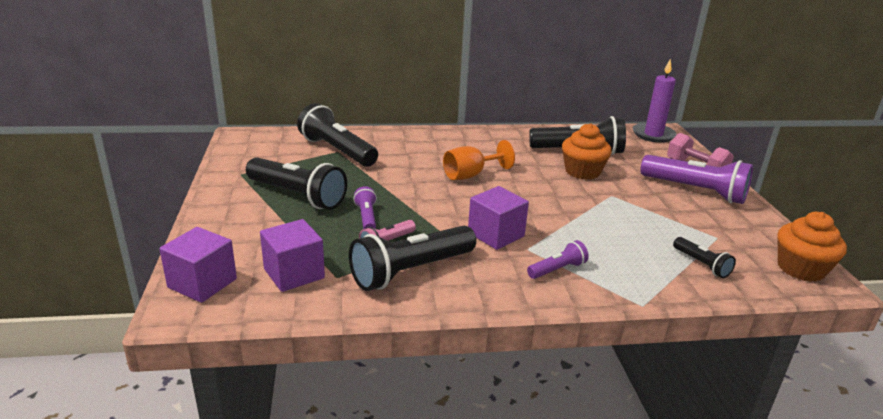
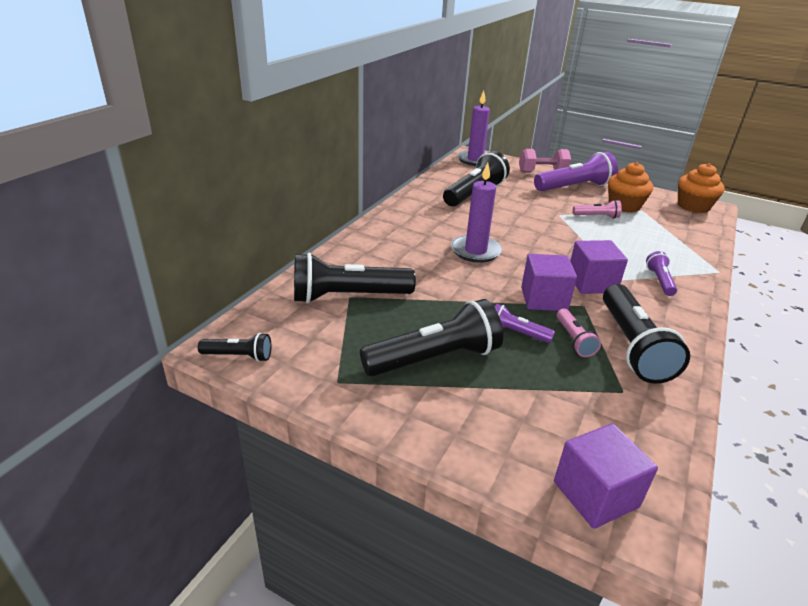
camera: 55 degrees left, 5 degrees up
purple cube [260,219,325,292] -> purple cube moved to [521,254,577,311]
orange goblet [443,140,515,180] -> purple candle [451,162,502,263]
orange cupcake [562,123,612,180] -> orange cupcake moved to [608,162,653,213]
black flashlight [673,237,736,278] -> black flashlight moved to [198,333,271,362]
none -> pink flashlight [573,200,622,219]

